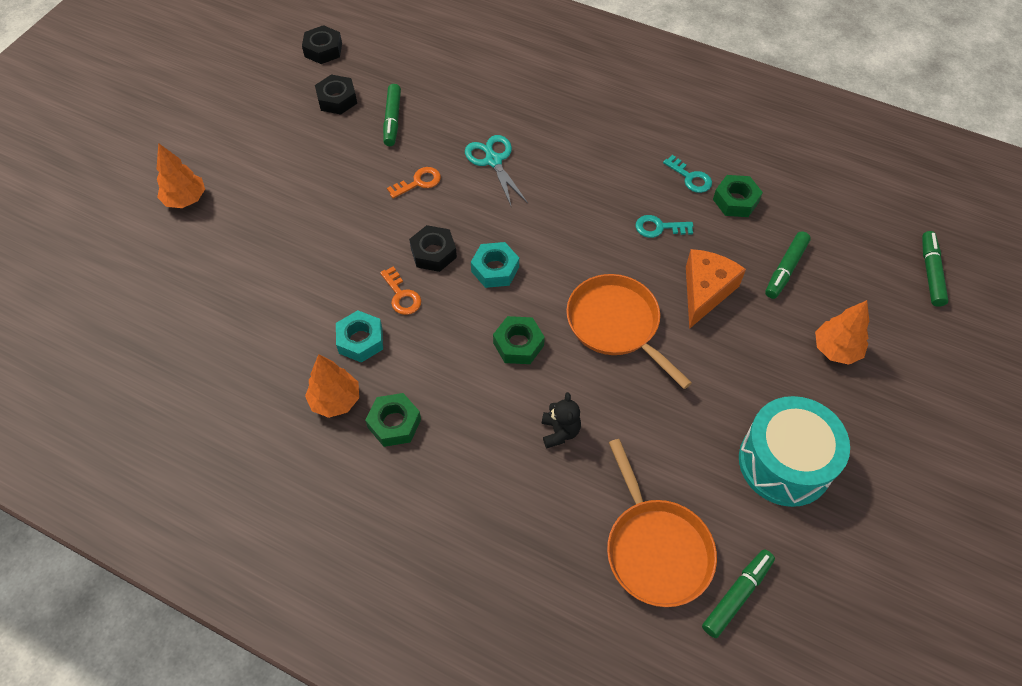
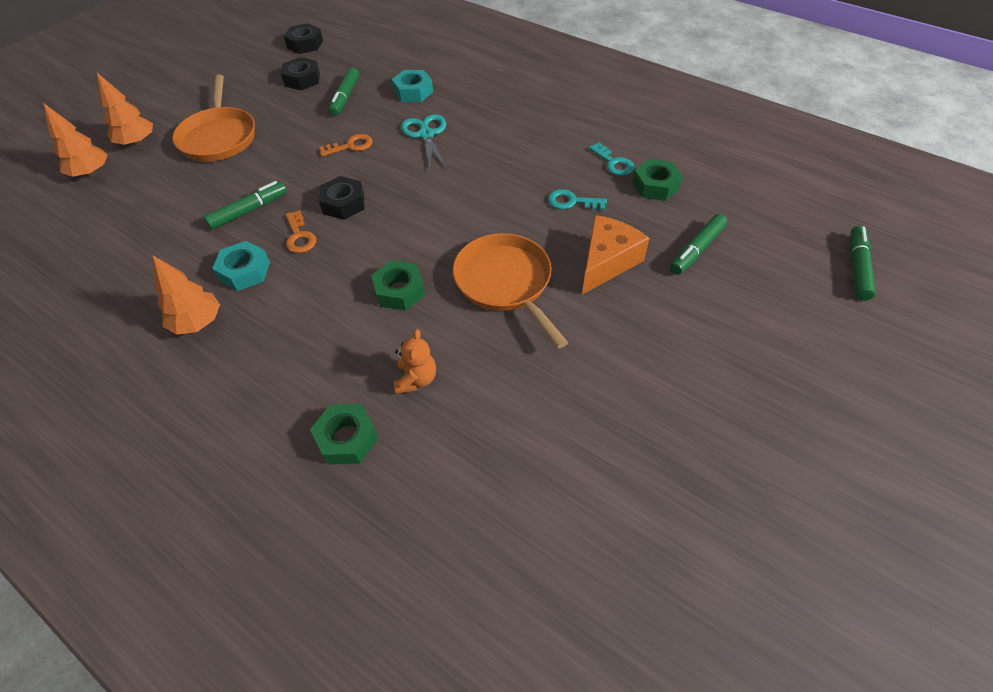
camera: 10 degrees right, 5 degrees down
green nut [365,393,421,447] -> green nut moved to [310,404,378,465]
turquoise nut [471,242,519,288] -> turquoise nut moved to [392,70,433,102]
black teddy bear [542,392,581,448] -> orange teddy bear [394,329,436,394]
orange pan [607,439,717,607] -> orange pan moved to [172,75,255,162]
green marker [702,550,775,638] -> green marker moved to [204,181,287,230]
turquoise drum [739,396,850,507] -> none
orange tree [815,300,869,365] -> orange tree moved to [43,103,108,177]

